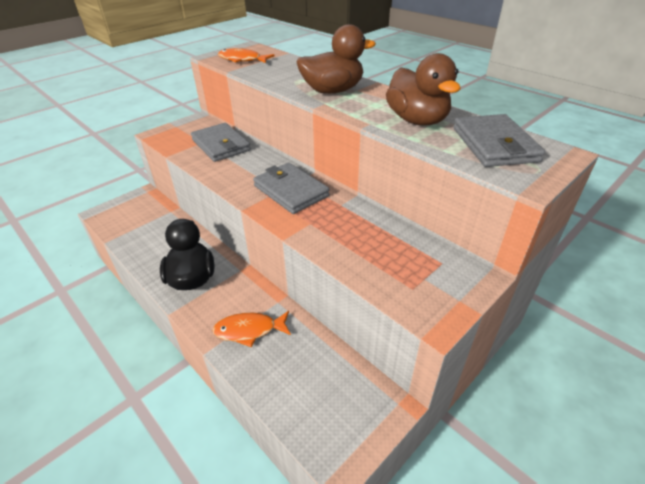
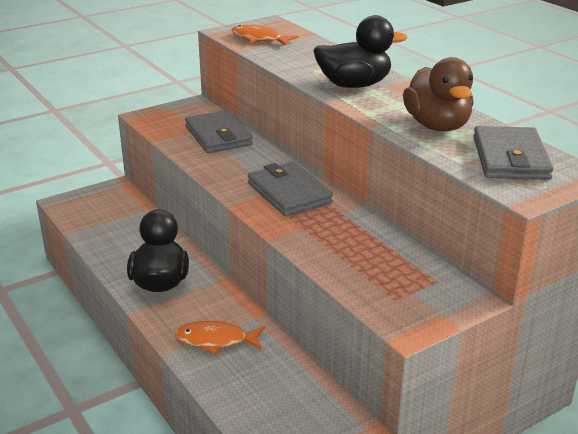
camera: 10 degrees right, 10 degrees down
brown duck [297,24,376,94] -> black duck [314,15,407,88]

